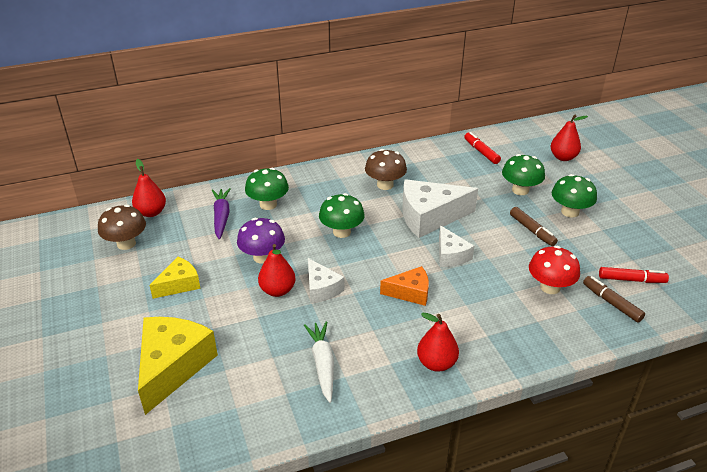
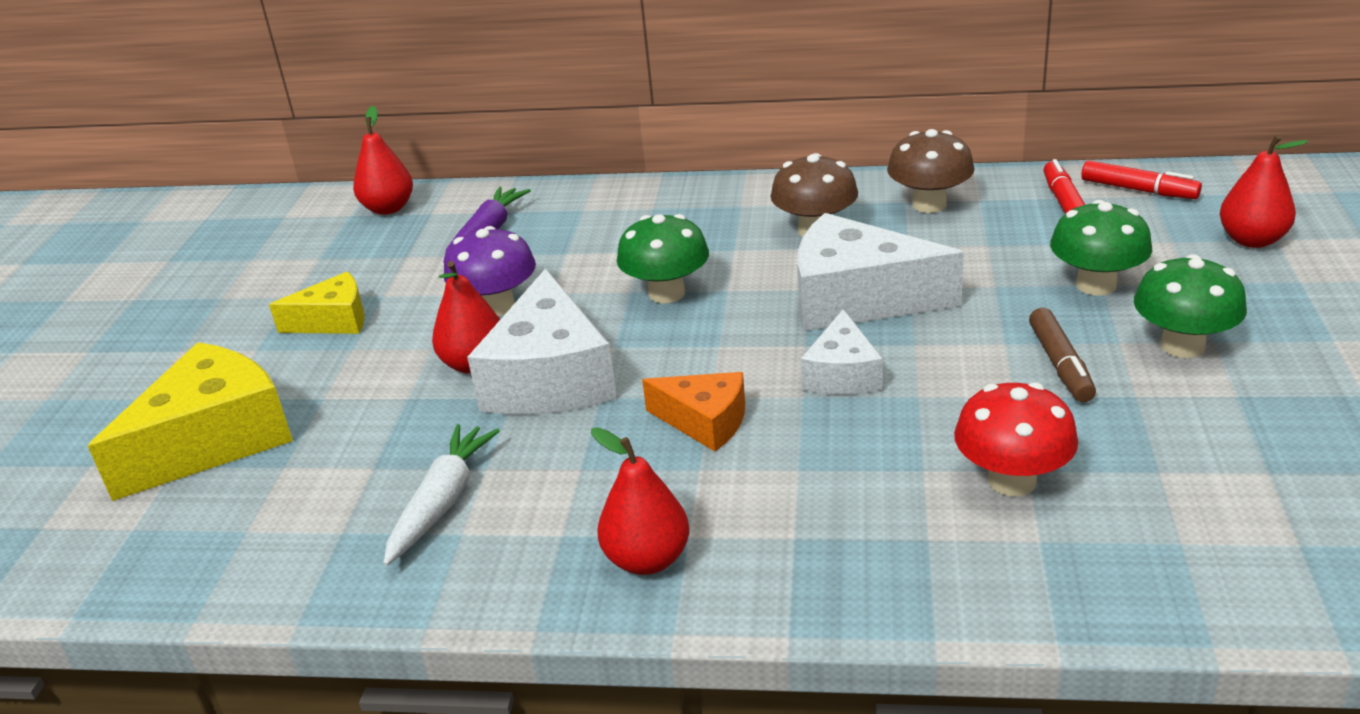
camera: 30 degrees right, 5 degrees down
brown mushroom [98,204,146,250] -> brown mushroom moved to [887,129,975,213]
green mushroom [245,168,289,210] -> none
white cheese [308,258,344,303] -> white cheese [467,269,617,415], size x1.77
brown marker [583,276,645,322] -> none
red marker [599,267,669,283] -> red marker moved to [1081,160,1202,199]

